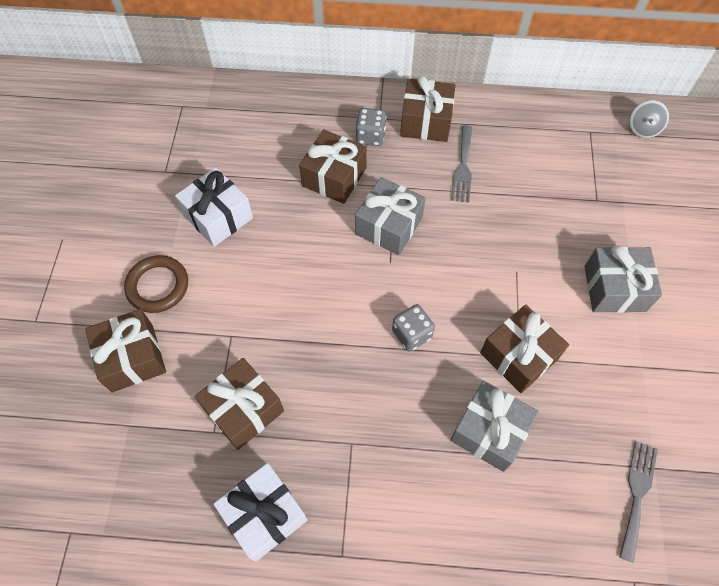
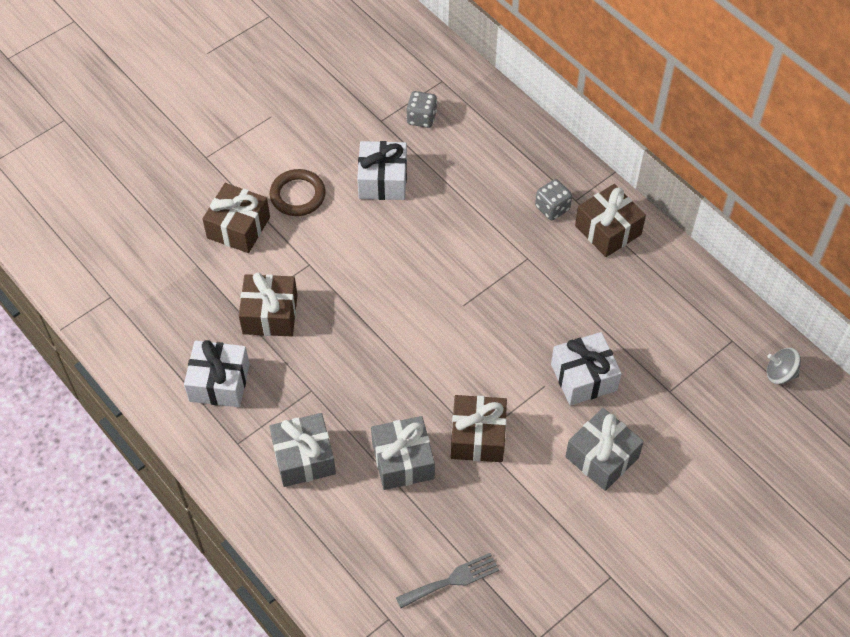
camera: 45 degrees right, 5 degrees down
brown gift [299,129,367,204] -> none
grey gift [355,177,426,255] -> grey gift moved to [269,413,336,487]
grey dice [392,304,435,351] -> grey dice moved to [407,91,437,128]
grey fork [451,125,472,203] -> none
grey spinning top [629,100,669,138] -> grey spinning top turned 45 degrees clockwise [767,348,801,384]
none -> white gift [551,332,622,406]

